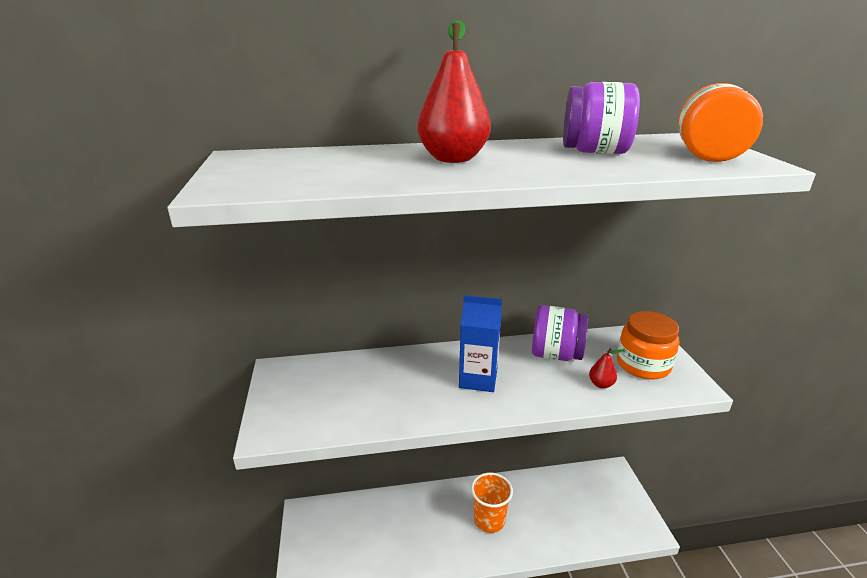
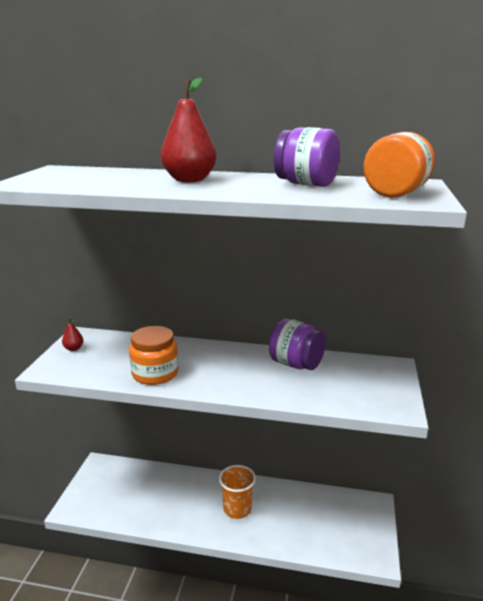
camera: 20 degrees right, 5 degrees down
blue carton [459,295,502,392] -> none
red pear [589,348,624,389] -> red pear moved to [62,318,83,351]
orange jar [617,311,679,380] -> orange jar moved to [129,326,178,385]

